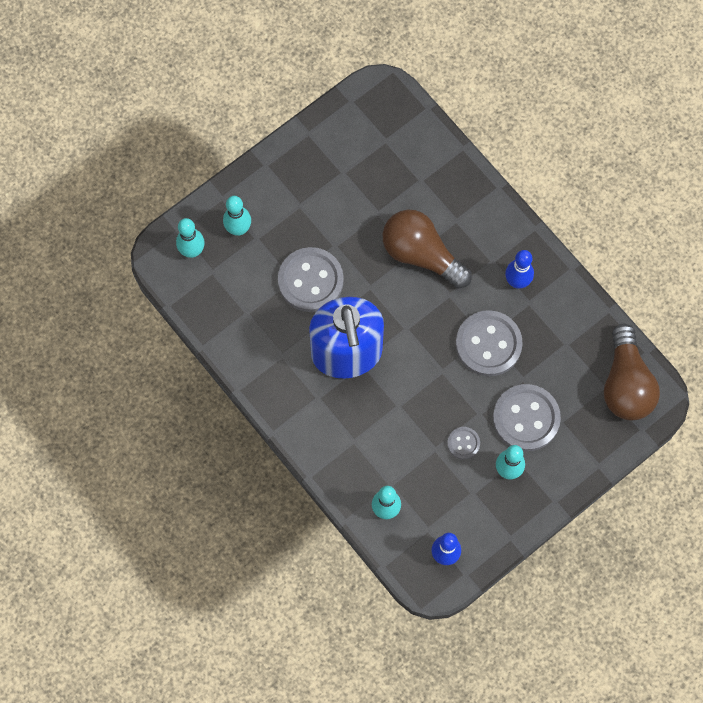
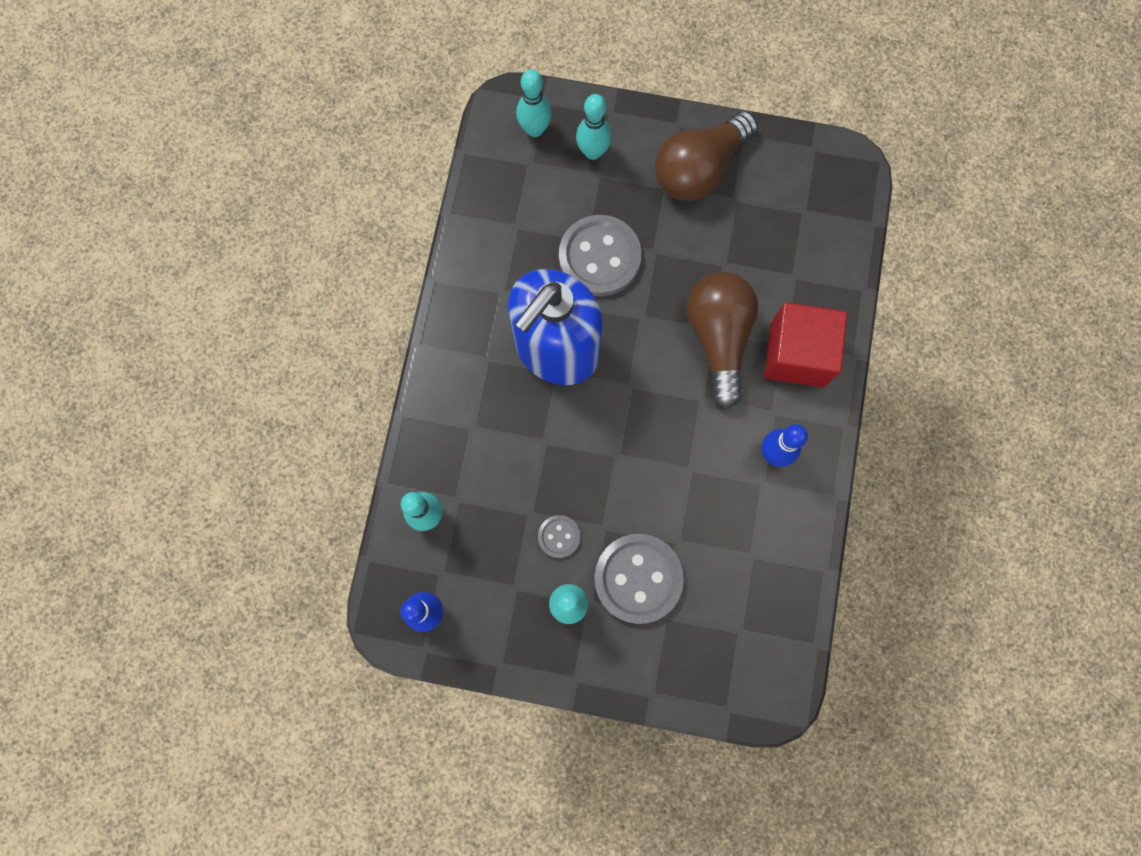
camera: 50 degrees right, 5 degrees up
grey button [456,310,523,376] -> none
brown light bulb [604,324,660,420] -> brown light bulb moved to [655,111,758,201]
none -> red cube [764,302,847,387]

